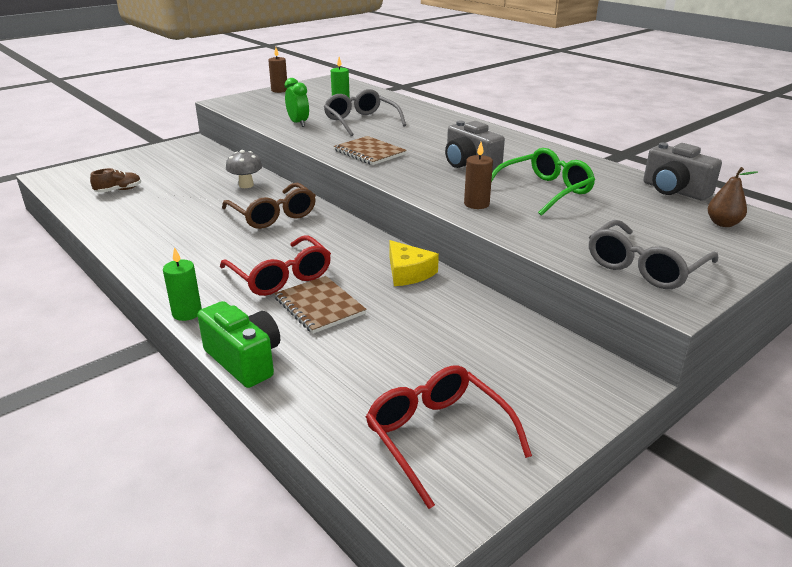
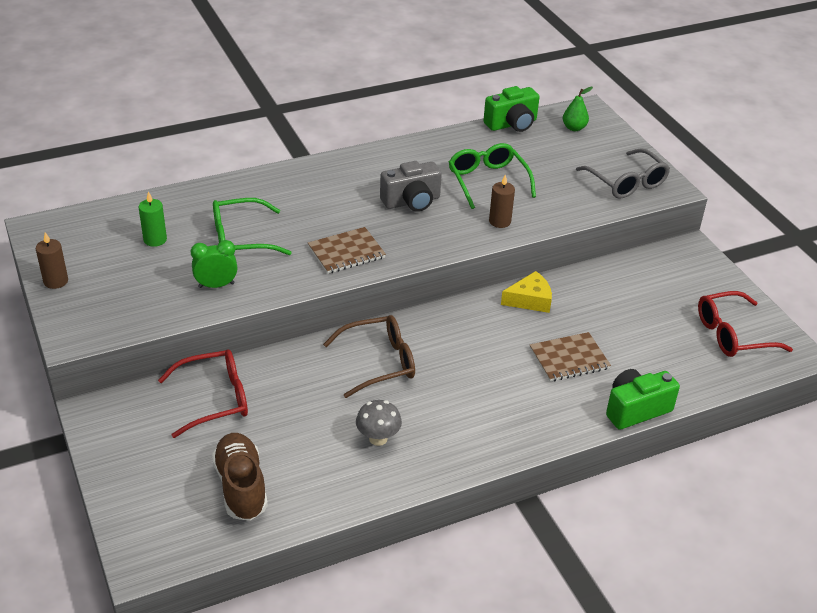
camera: 75 degrees left, 10 degrees up
brown shoe [90,168,141,193] -> brown shoe [212,433,268,521], size x1.78
green candle [163,247,202,321] -> none
red glasses [220,235,331,296] -> red glasses moved to [158,350,248,438]
grey mushroom [226,150,262,188] -> grey mushroom moved to [356,400,402,446]
grey glasses [324,89,406,136] -> green glasses [213,198,292,255]
grey camera [643,143,722,200] -> green camera [483,86,539,132]
brown pear [708,167,758,227] -> green pear [563,87,593,131]

